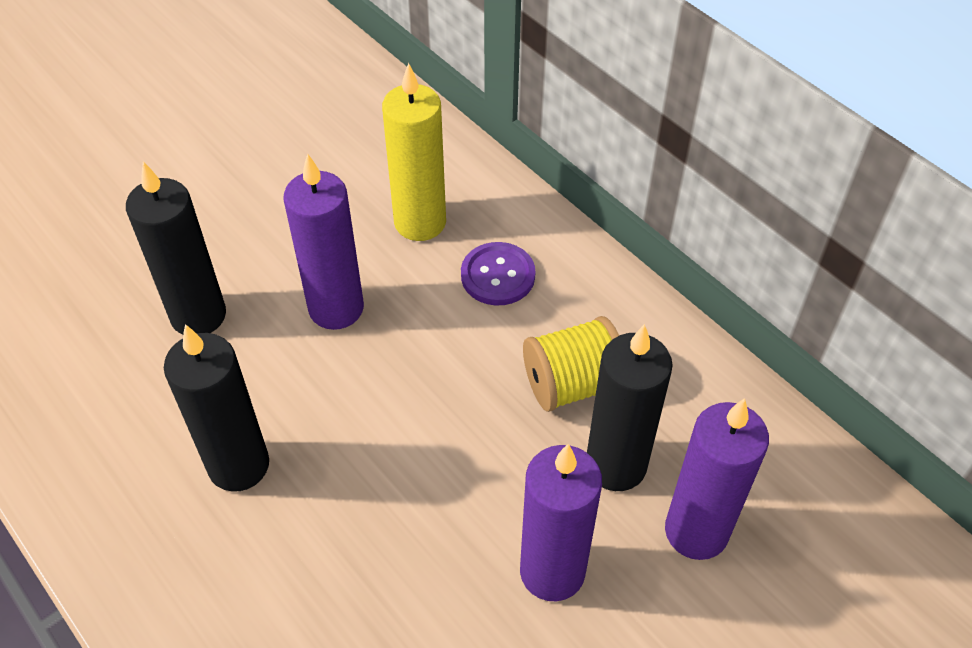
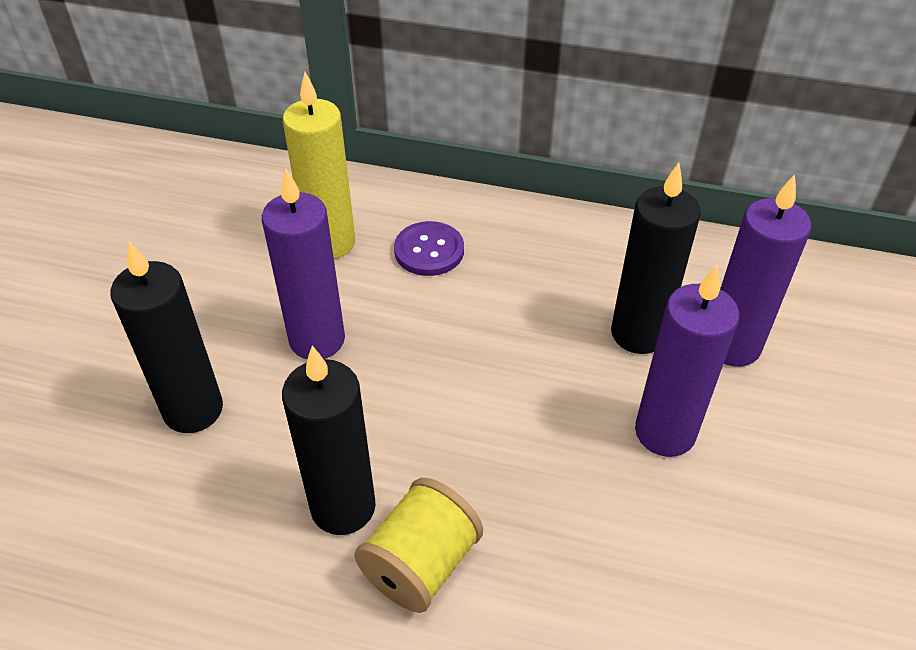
camera: 35 degrees left, 5 degrees down
yellow spool [523,316,619,412] -> yellow spool moved to [354,478,483,613]

